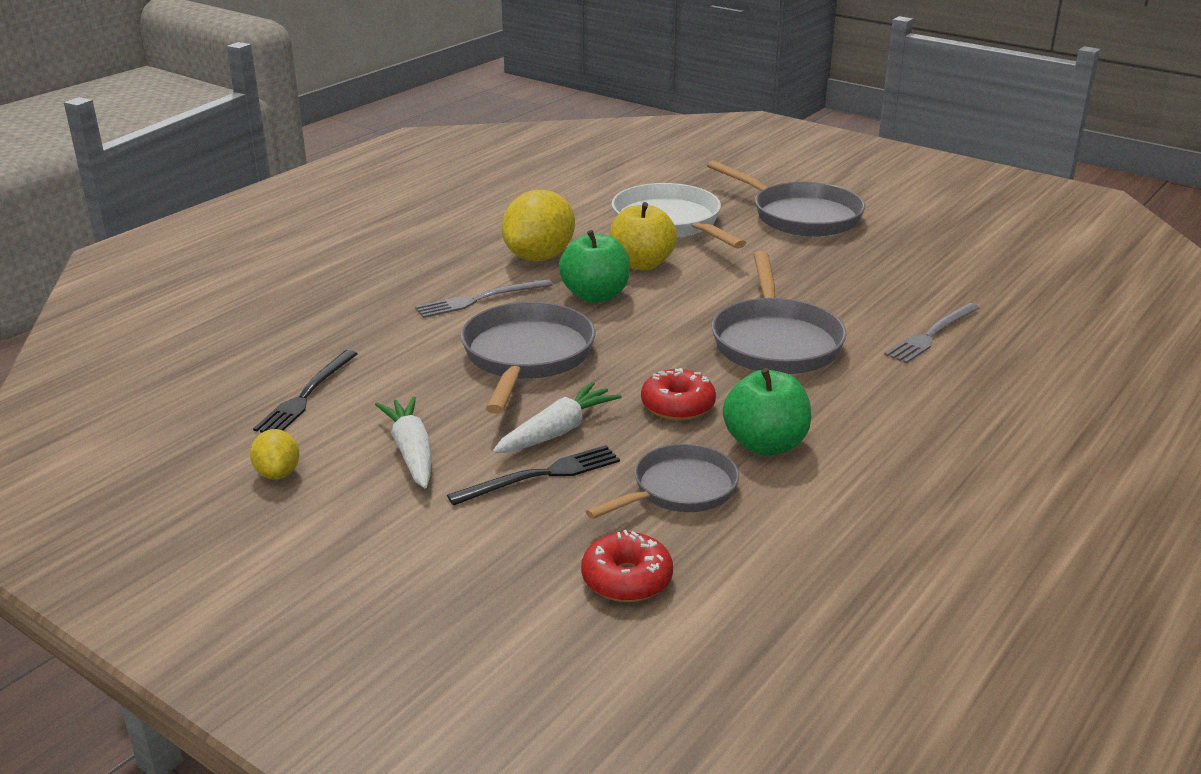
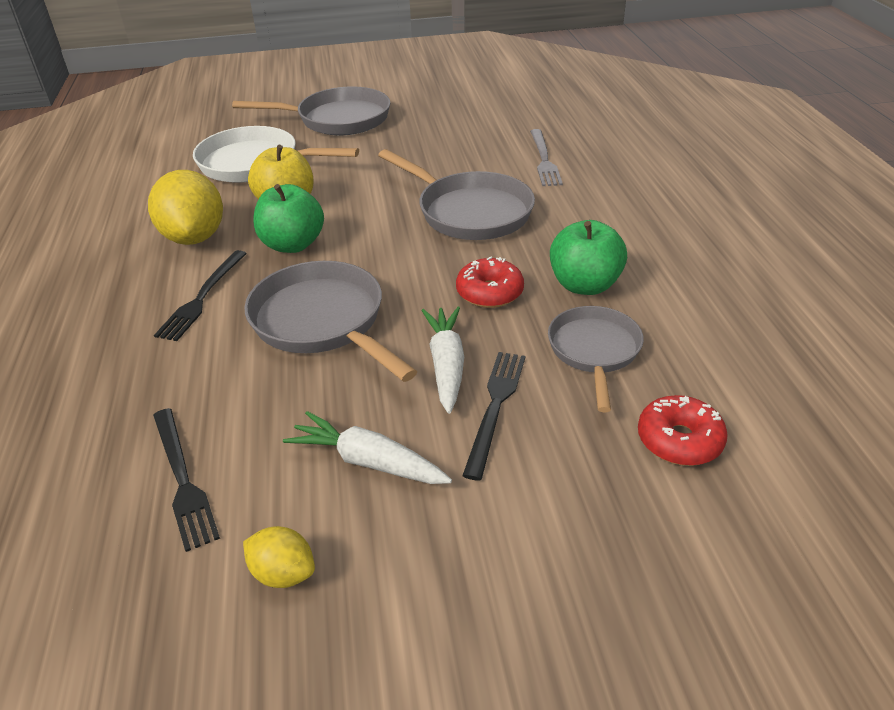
camera: 45 degrees left, 10 degrees up
grey fork [415,279,553,318] -> black fork [154,250,247,341]

